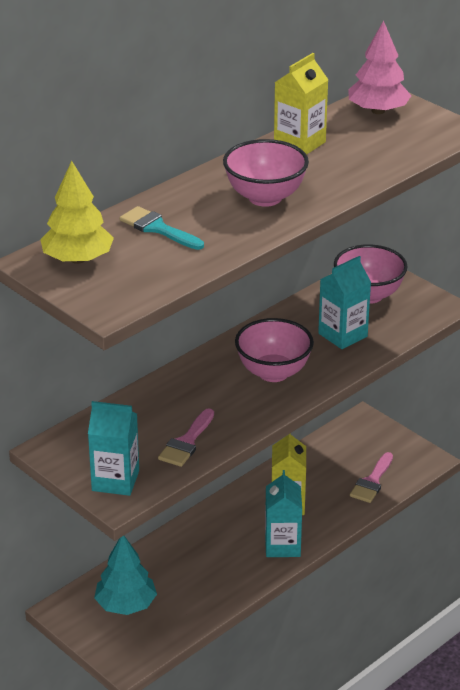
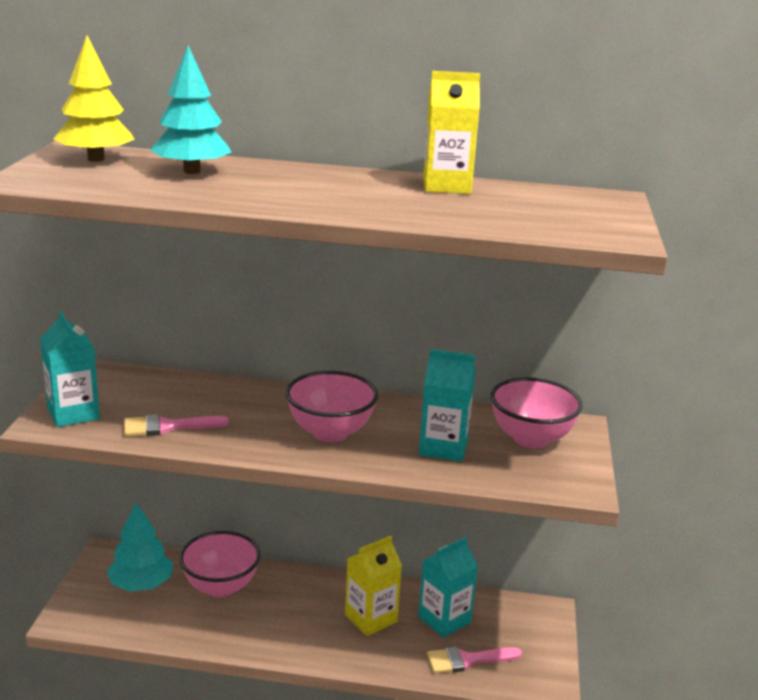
camera: 50 degrees right, 10 degrees down
turquoise brush [120,206,204,250] -> turquoise tree [150,45,231,174]
pink bowl [223,139,309,207] -> pink bowl moved to [179,531,260,598]
turquoise carton [265,470,302,557] -> turquoise carton moved to [418,537,478,638]
pink tree [348,20,411,114] -> none

